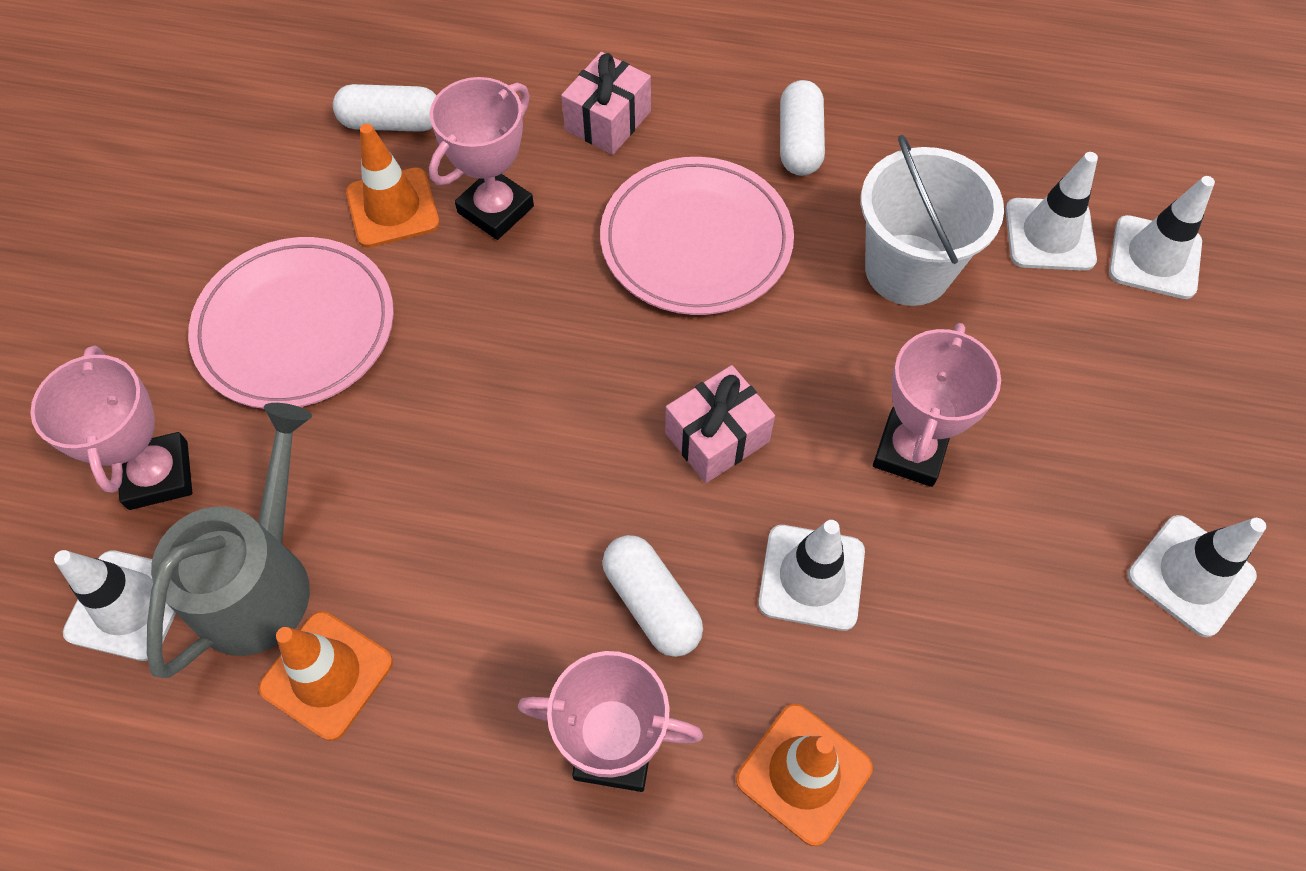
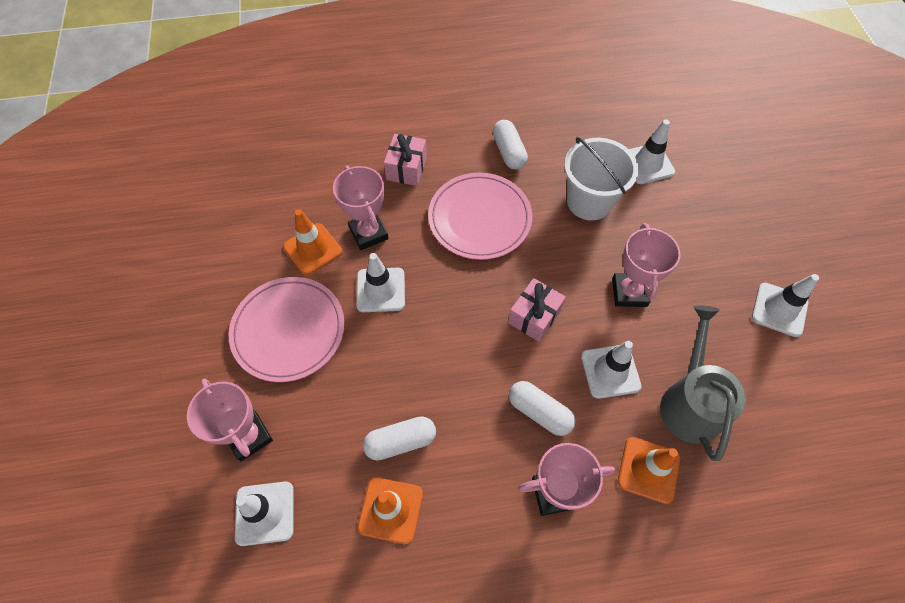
camera: 20 degrees left, 0 degrees up
grey watering can [147,403,312,678] -> grey watering can moved to [660,305,746,461]
white capsule [333,84,437,132] -> white capsule moved to [363,416,436,461]
pink trophy [429,77,534,240] -> pink trophy turned 45 degrees counterclockwise [333,166,389,250]
white traffic cone [1109,176,1215,299] -> white traffic cone moved to [356,253,405,312]

